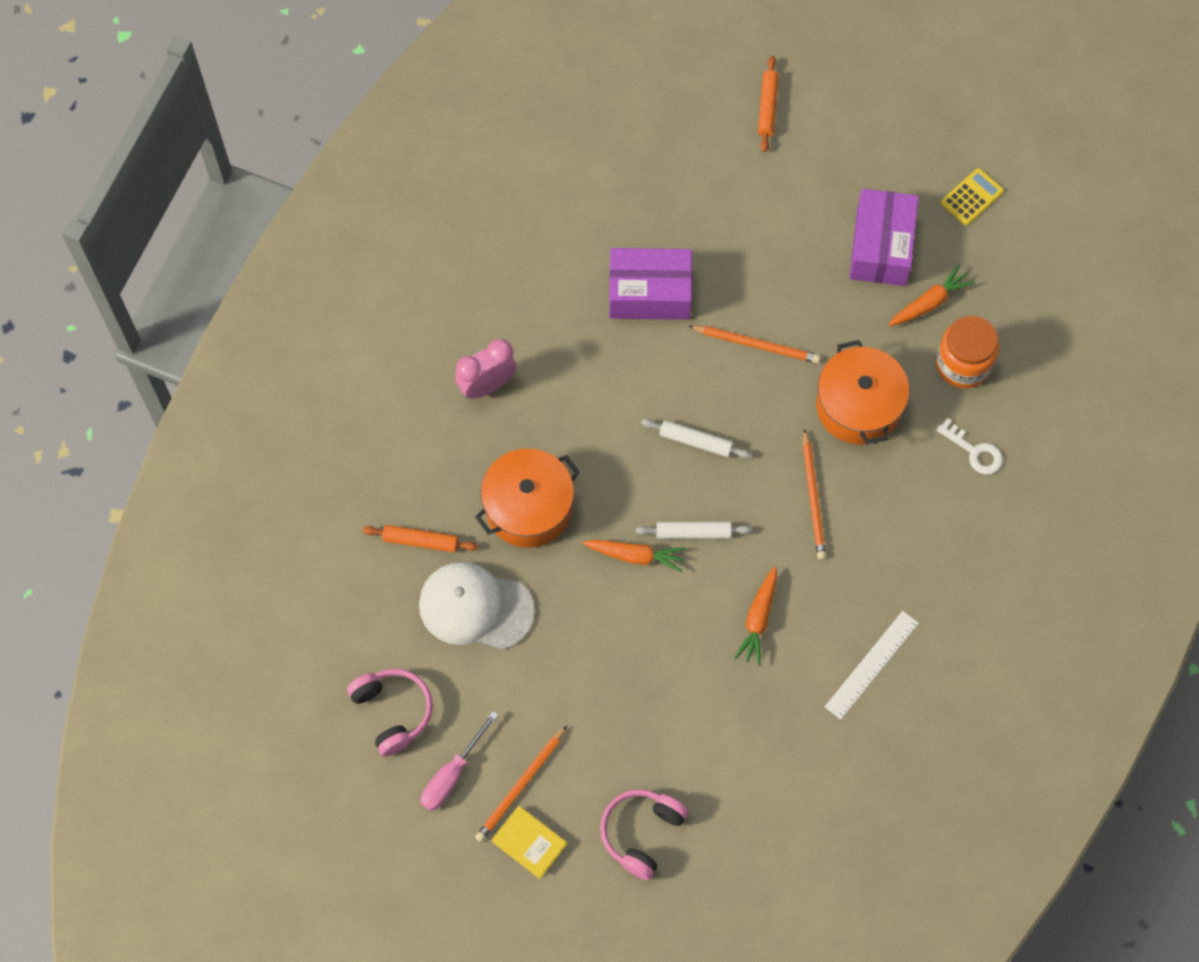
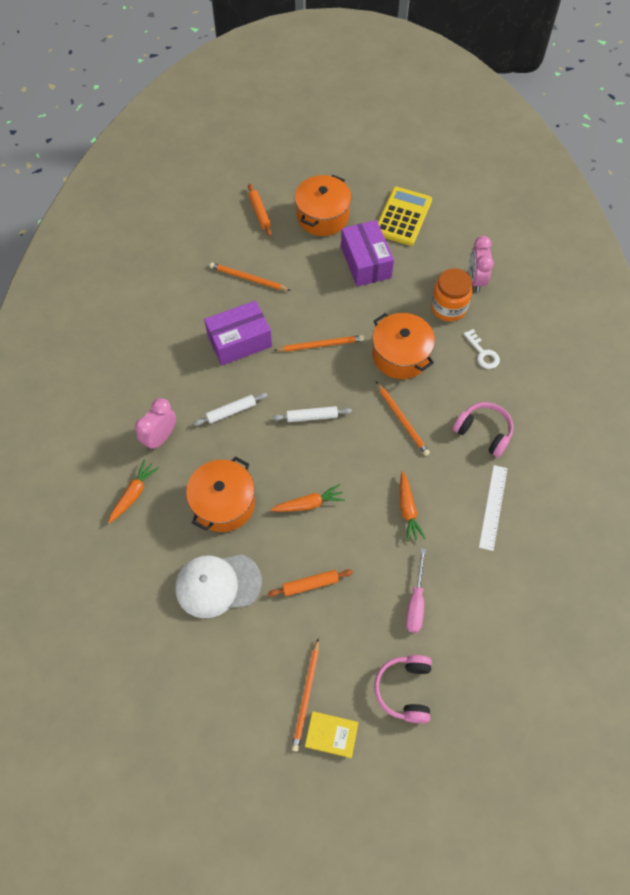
camera: 25 degrees left, 5 degrees down
pink headphones [347,668,433,756] -> pink headphones moved to [453,402,513,457]
orange rolling pin [363,525,478,552] -> orange rolling pin moved to [268,569,353,597]
pink screwdriver [421,711,498,811] -> pink screwdriver moved to [406,548,426,633]
white rolling pin [636,521,752,539] -> white rolling pin moved to [194,393,268,426]
orange carrot [889,265,975,326] -> orange carrot moved to [108,460,159,523]
white key [937,418,1003,474] -> white key turned 45 degrees clockwise [463,329,500,369]
yellow calculator [941,168,1004,226] -> yellow calculator [378,187,432,246], size x1.79
none -> orange pencil [210,263,291,291]
none -> orange pot [295,175,351,236]
none -> pink clock [469,236,494,292]

